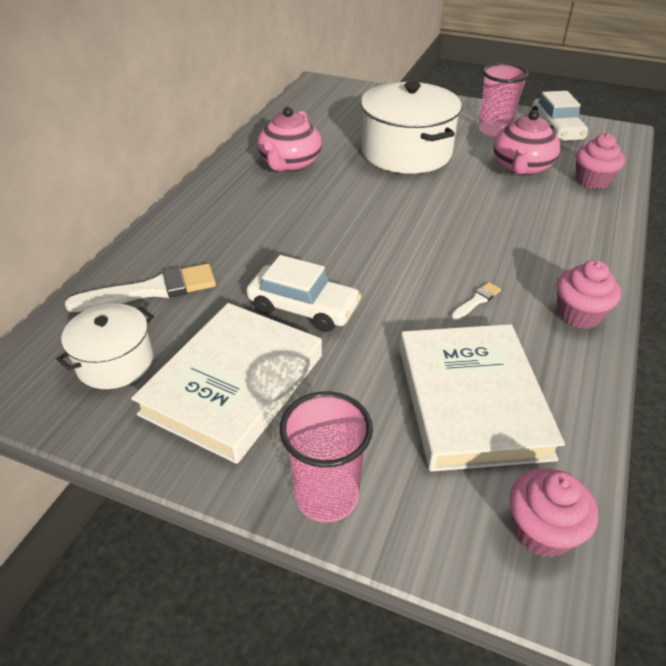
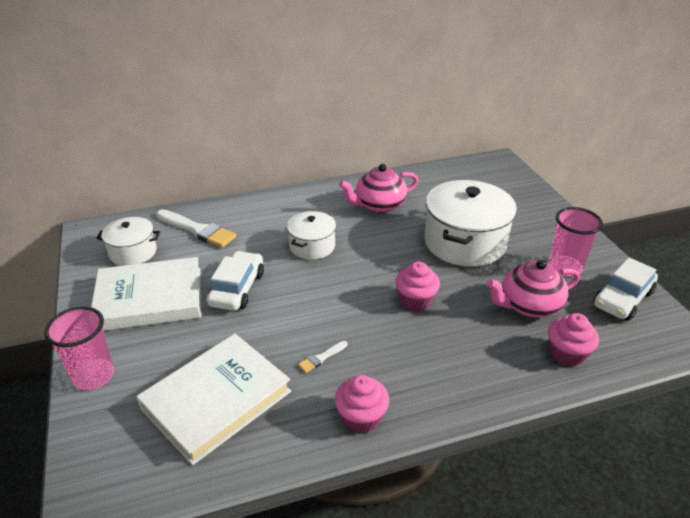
camera: 50 degrees right, 5 degrees down
white car [246,255,361,332] -> white car turned 150 degrees counterclockwise [207,251,264,311]
white brush [451,282,501,320] -> white brush turned 135 degrees clockwise [298,341,347,373]
pink cupcake [510,468,598,557] -> pink cupcake moved to [395,262,440,311]
none -> white pot [287,211,336,260]

